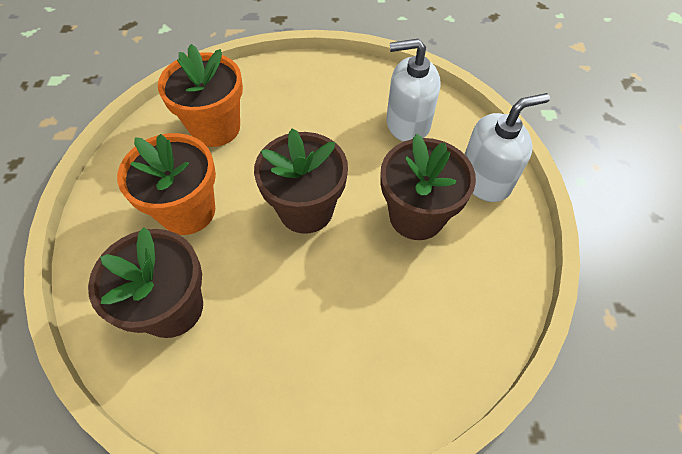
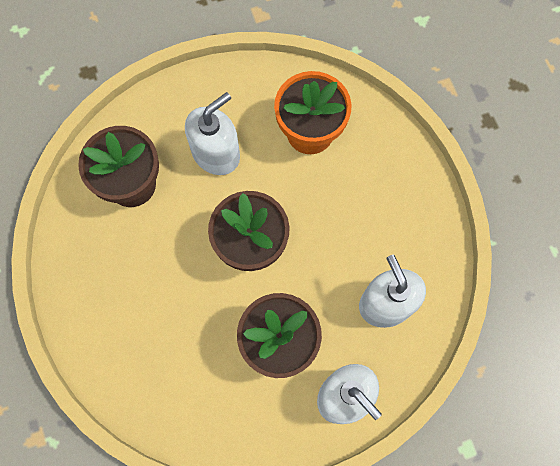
camera: 70 degrees right, 15 degrees up
orange flower pot [117,133,216,235] -> white soap dispenser [185,92,240,175]

